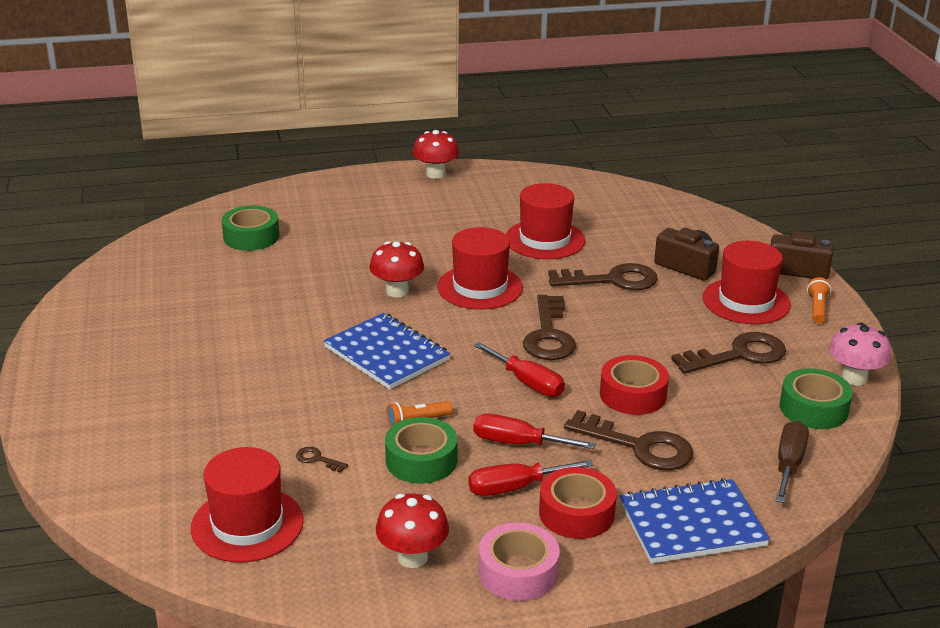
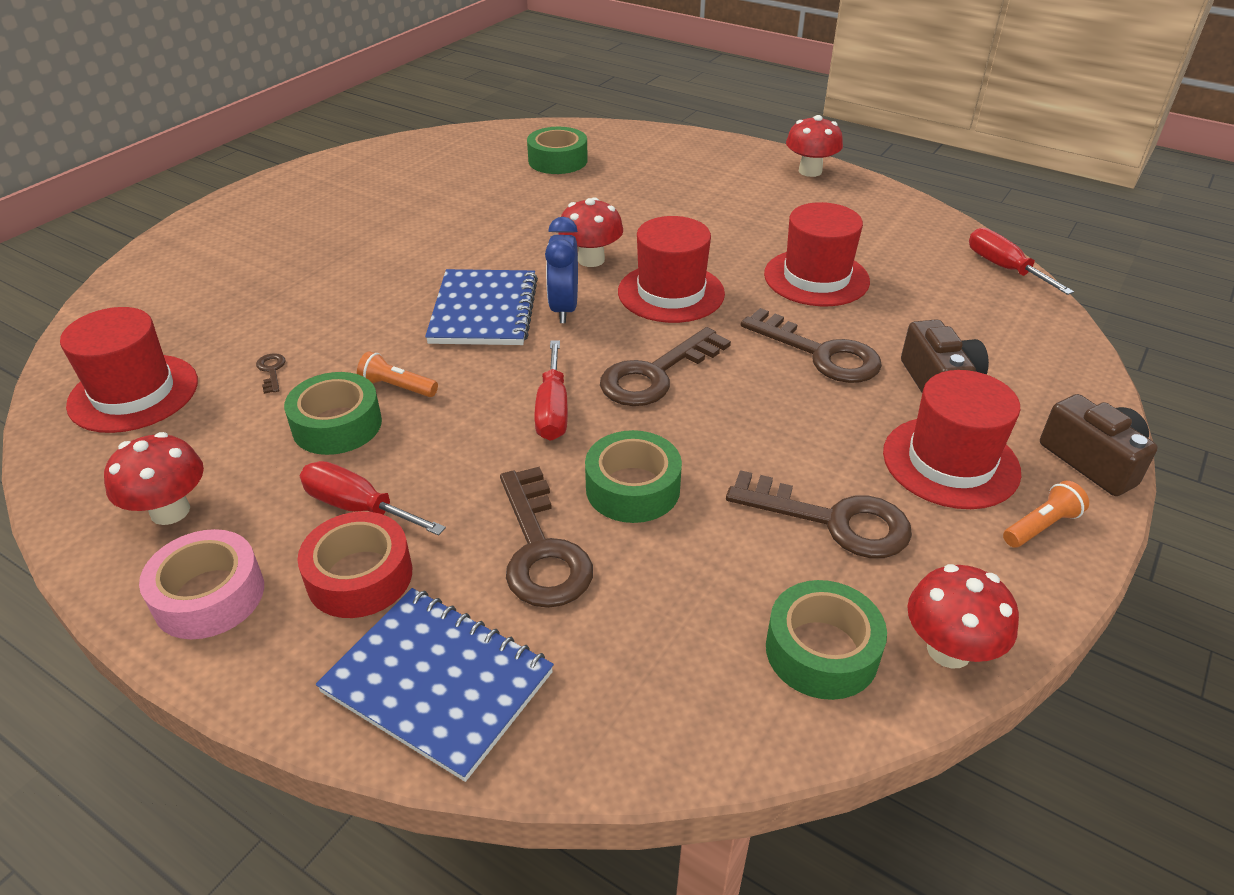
camera: 45 degrees right, 10 degrees up
red screwdriver [473,414,596,449] -> red screwdriver moved to [969,228,1074,295]
red tape [600,355,669,415] -> green tape [585,430,682,523]
brown screwdriver [776,421,809,503] -> none
pink mushroom [829,323,891,386] -> red mushroom [907,564,1019,669]
none -> blue clock [545,217,578,323]

